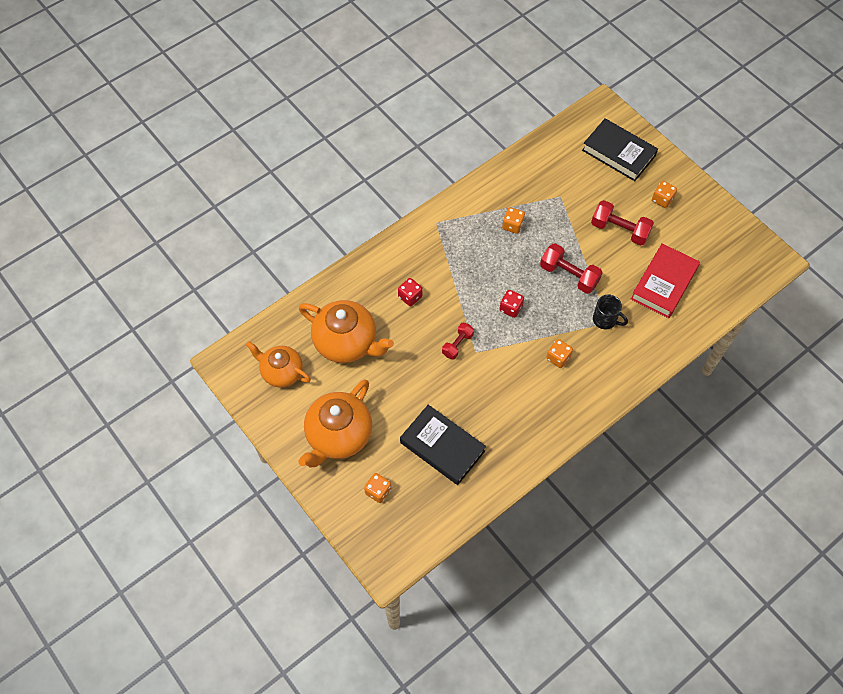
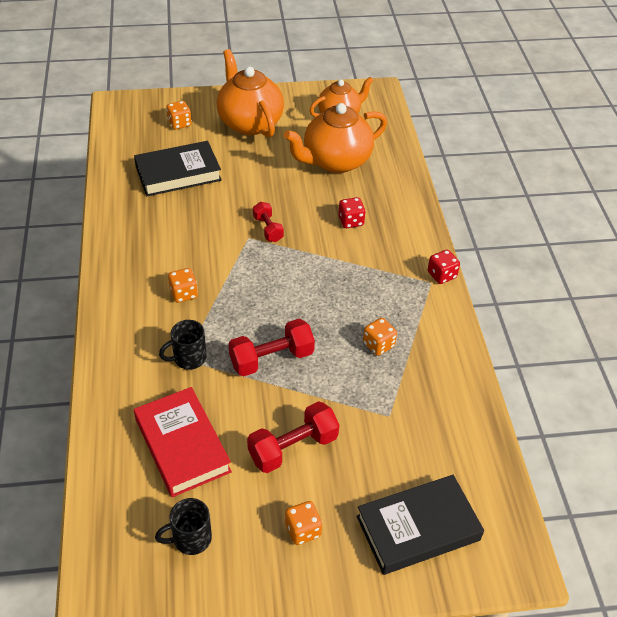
camera: 120 degrees right, 15 degrees down
red dice [500,290,524,318] -> red dice moved to [428,250,460,284]
none -> black mug [155,498,212,555]

